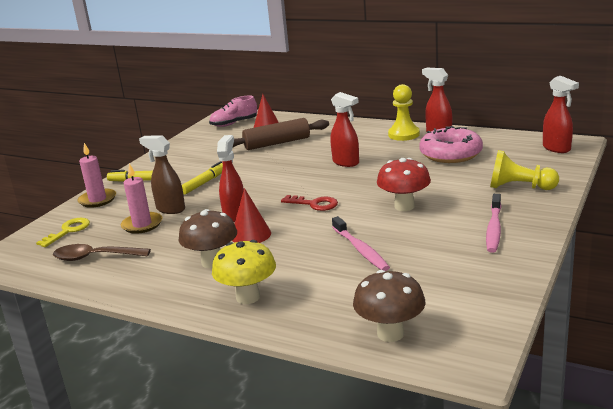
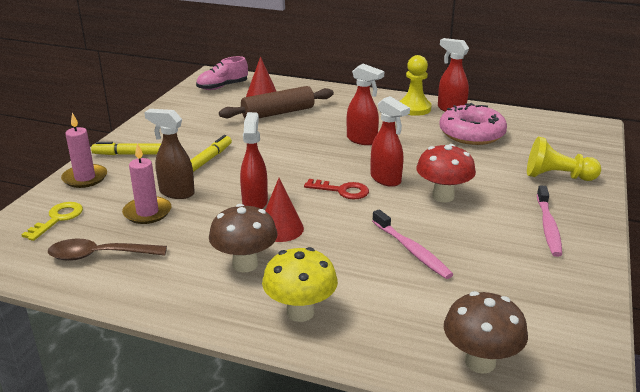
camera: 10 degrees left, 5 degrees up
red spray bottle [543,76,579,153] -> red spray bottle moved to [371,96,410,187]

